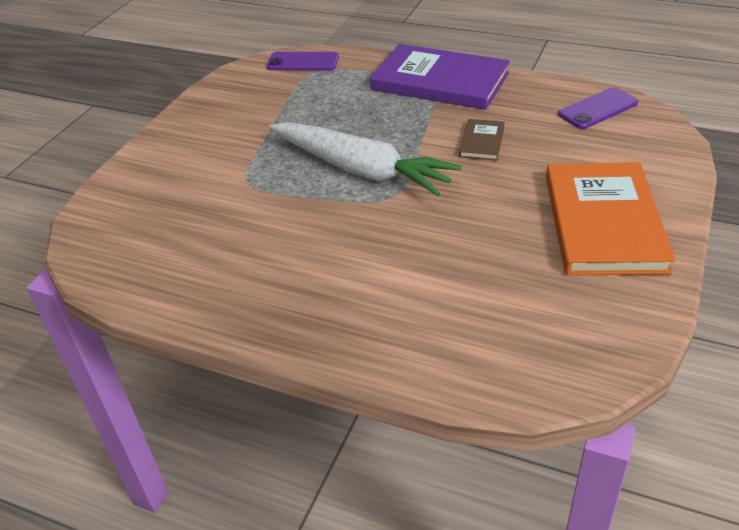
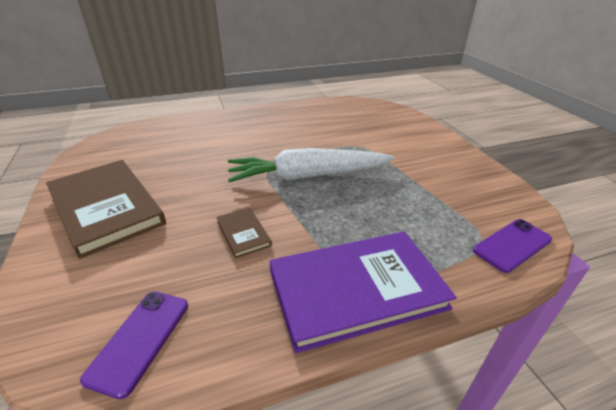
camera: 135 degrees right, 5 degrees down
orange book [546,162,676,276] -> brown book [46,160,166,259]

